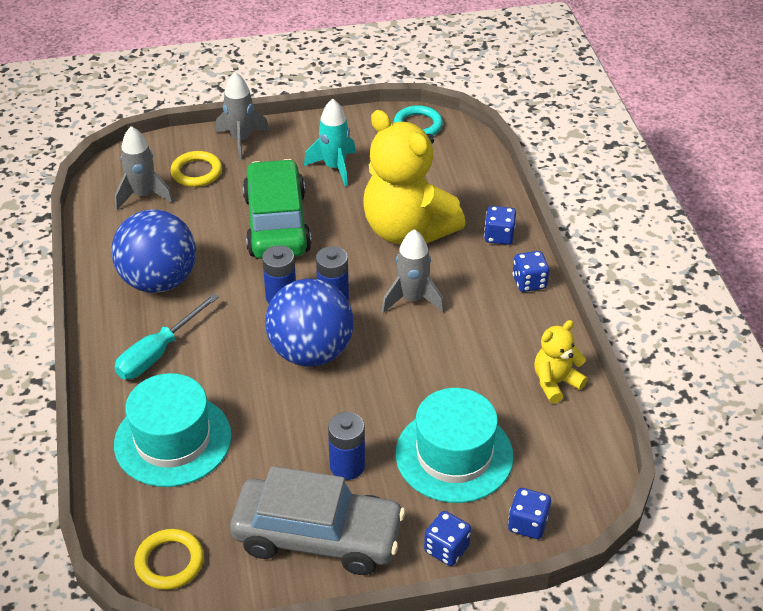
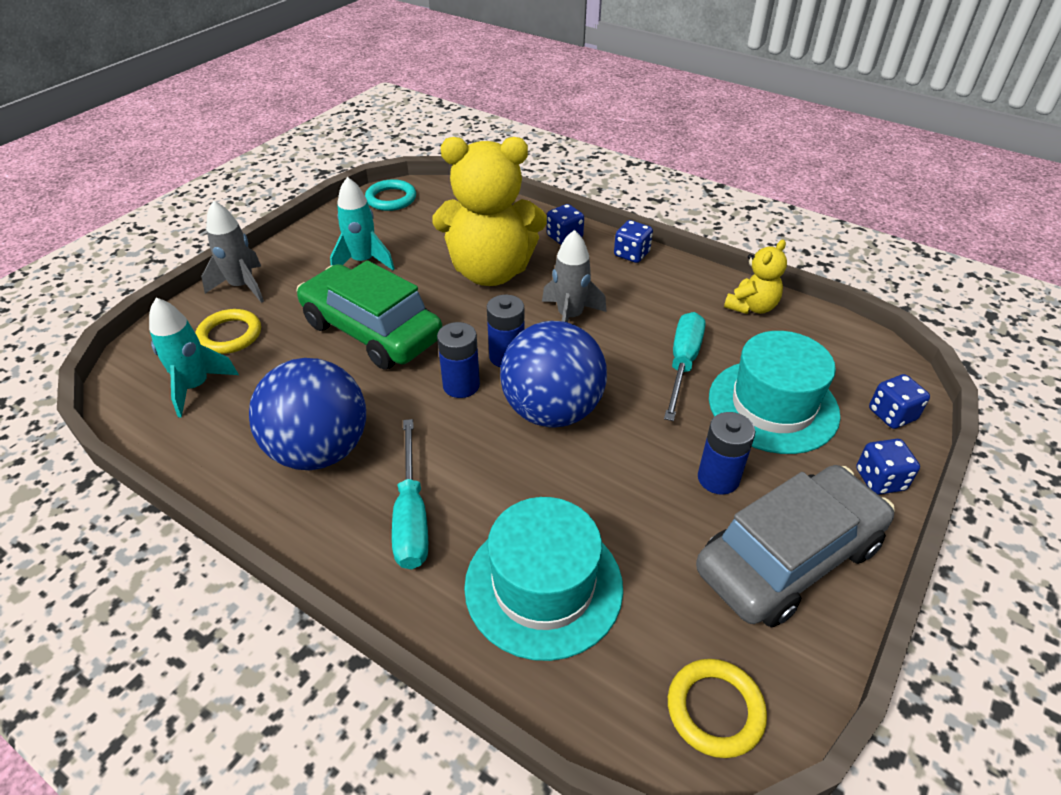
camera: 45 degrees left, 0 degrees up
grey rocket [115,126,173,210] -> turquoise rocket [149,298,239,417]
yellow teddy bear [534,320,588,404] -> yellow teddy bear turned 150 degrees counterclockwise [724,240,787,314]
none -> turquoise screwdriver [664,312,705,421]

